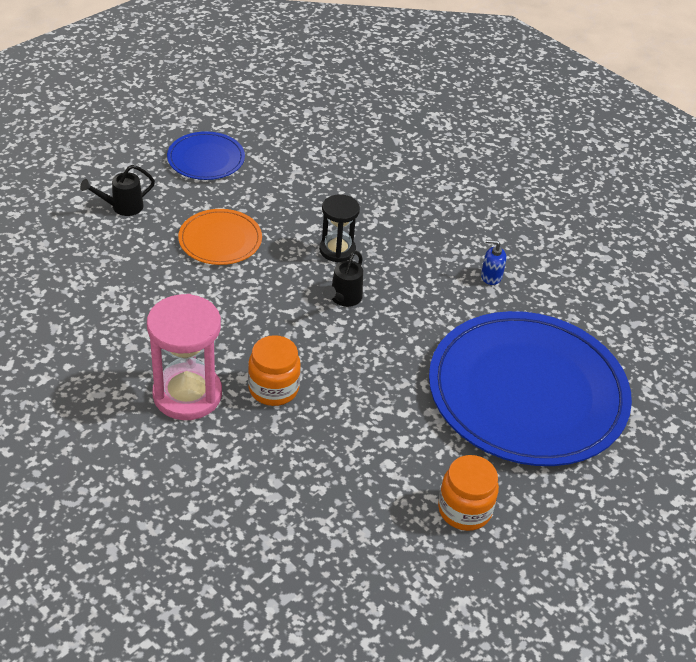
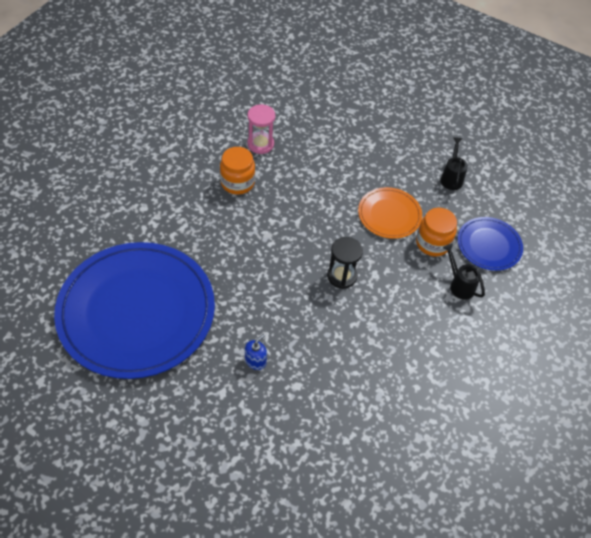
camera: 120 degrees right, 10 degrees up
pink hourglass [147,294,222,420] -> pink hourglass [247,104,275,154], size x0.61
black watering can [323,251,363,307] -> black watering can moved to [443,244,485,300]
orange jar [438,455,499,531] -> orange jar moved to [416,208,457,256]

